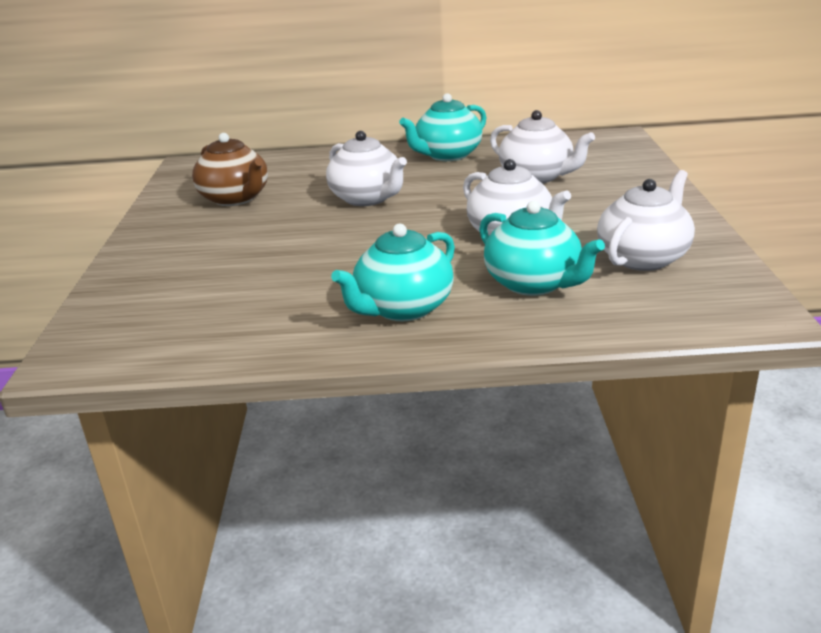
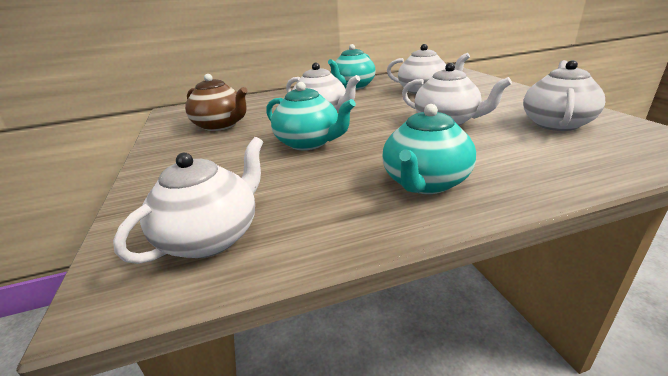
camera: 15 degrees left, 0 degrees up
turquoise teapot [479,201,605,296] -> turquoise teapot moved to [266,82,356,150]
none -> white teapot [113,137,263,264]

